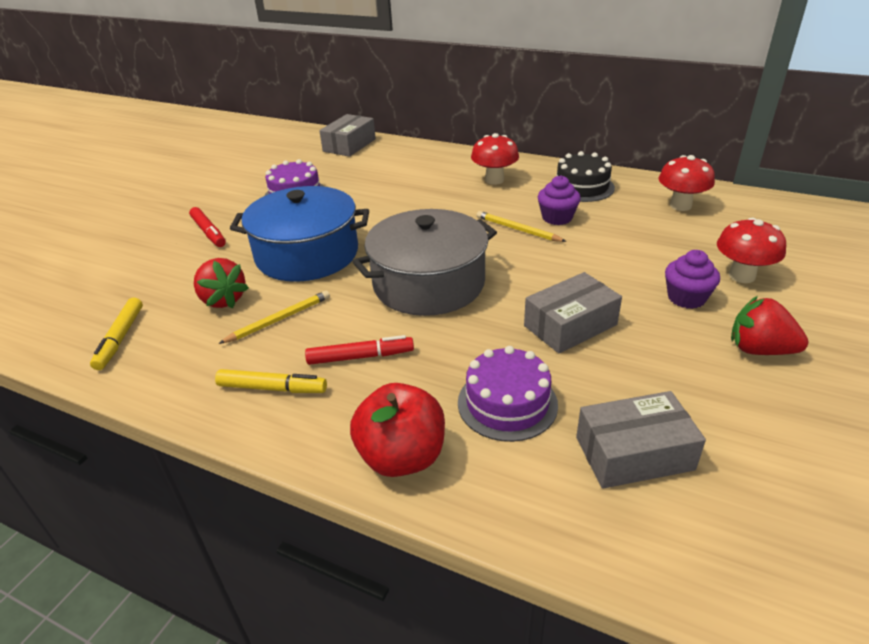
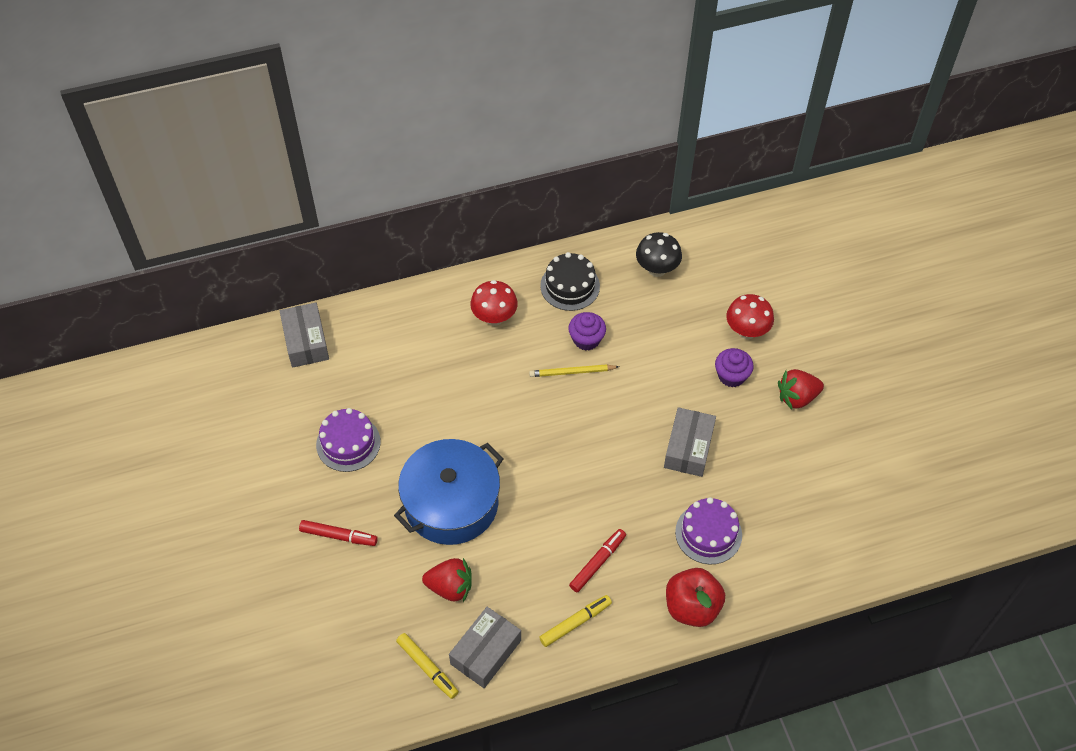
camera: 45 degrees left, 20 degrees up
yellow pencil [218,291,330,344] -> none
grey pot [353,209,497,316] -> none
grey box [576,391,706,489] -> grey box moved to [449,607,521,688]
red mushroom [659,155,715,211] -> black mushroom [636,232,682,277]

